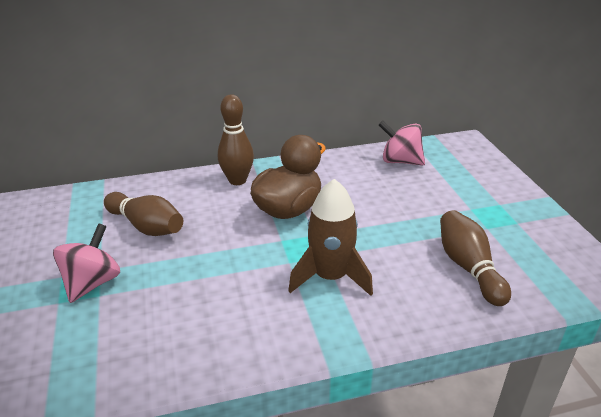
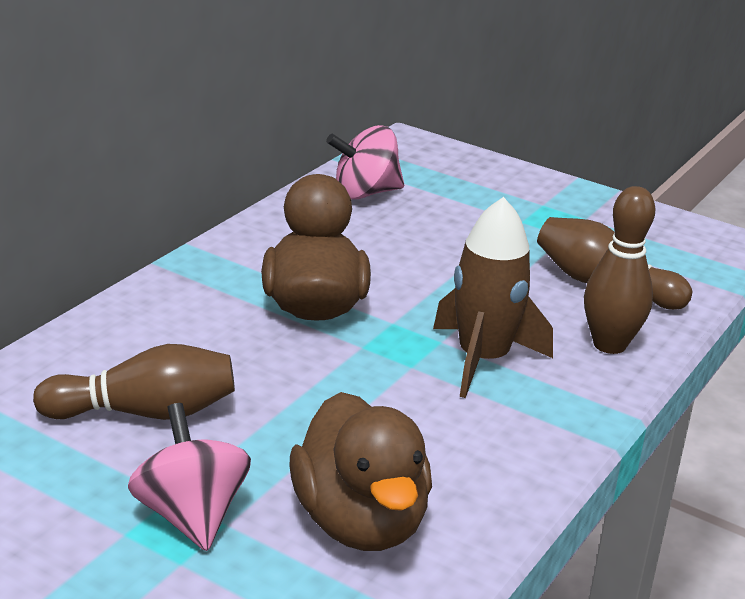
camera: 45 degrees left, 5 degrees down
brown bowling pin [218,94,254,185] -> brown bowling pin moved to [584,186,655,354]
none -> brown duck [290,392,432,551]

